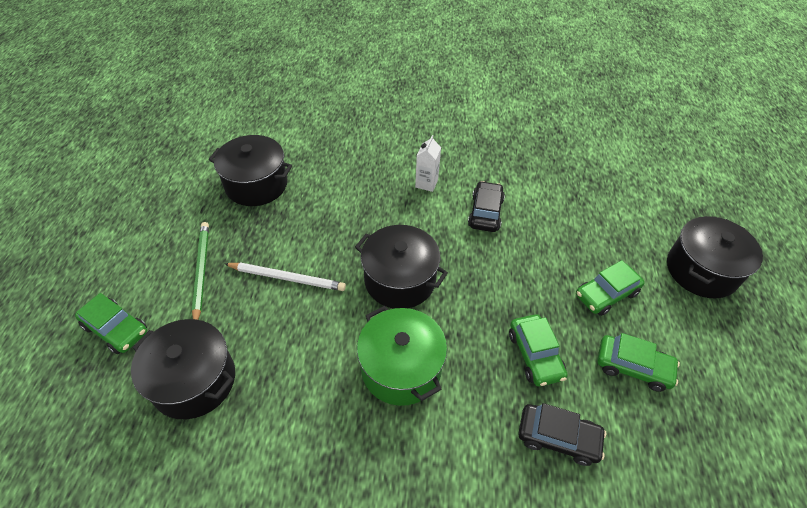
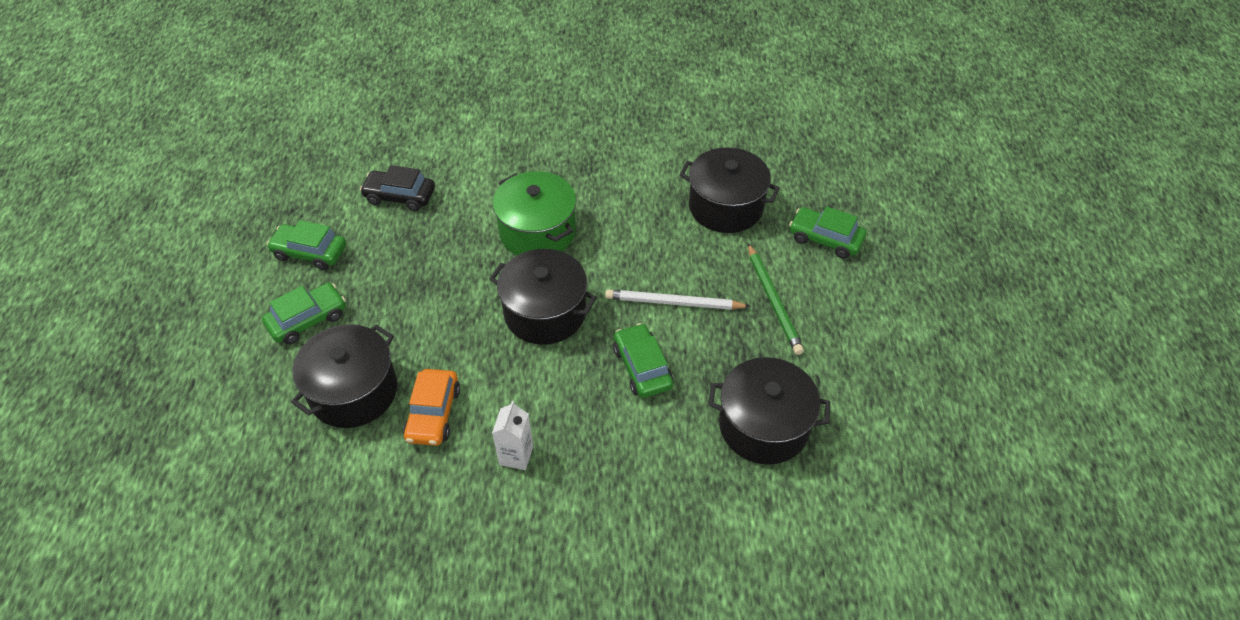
camera: 175 degrees right, 0 degrees up
black car [468,181,505,232] -> orange car [403,369,460,446]
green car [509,314,567,387] -> green car moved to [613,323,673,398]
black pot [667,216,763,298] -> black pot moved to [291,324,397,428]

